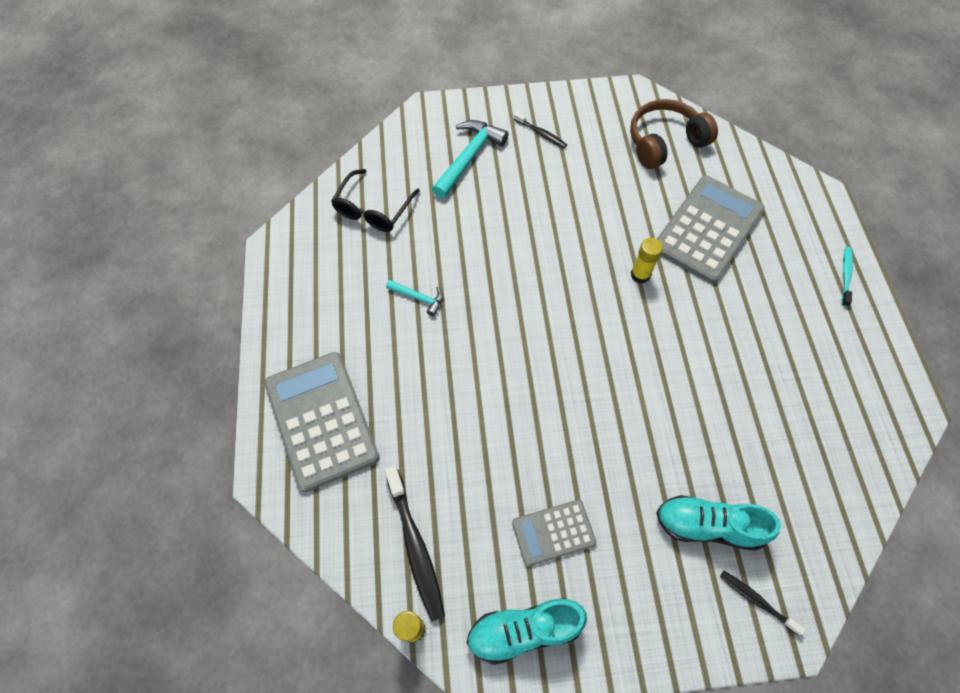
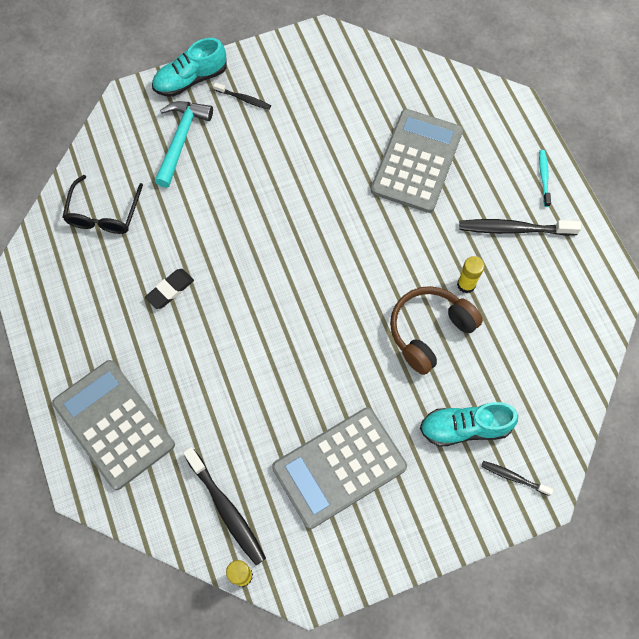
camera: 15 degrees left, 5 degrees up
turquoise hammer [386,280,443,316] -> black eraser [145,269,194,309]
turquoise shoe [467,598,587,665] -> turquoise shoe moved to [152,38,227,97]
grey calculator [512,500,597,567] -> grey calculator [272,407,407,529], size x1.83
brown headphones [630,99,718,169] -> brown headphones moved to [390,286,483,375]
yellow glue stick [631,238,663,283] -> yellow glue stick moved to [457,256,485,293]
none -> black toothbrush [459,219,581,236]

